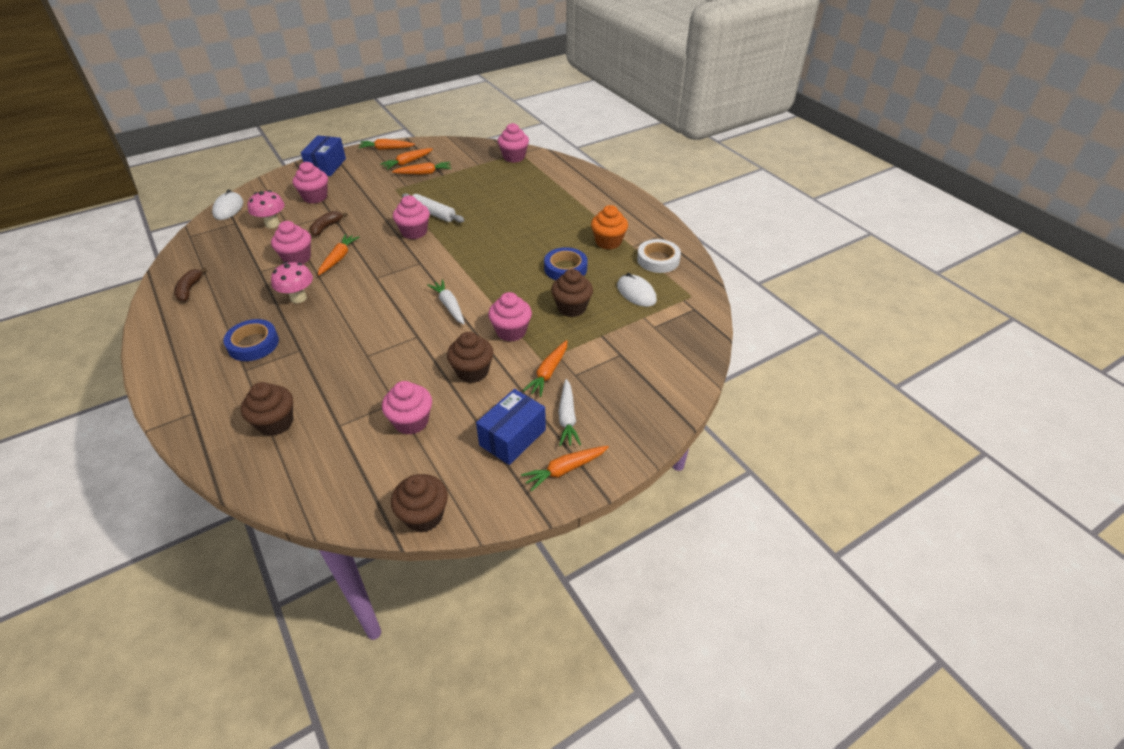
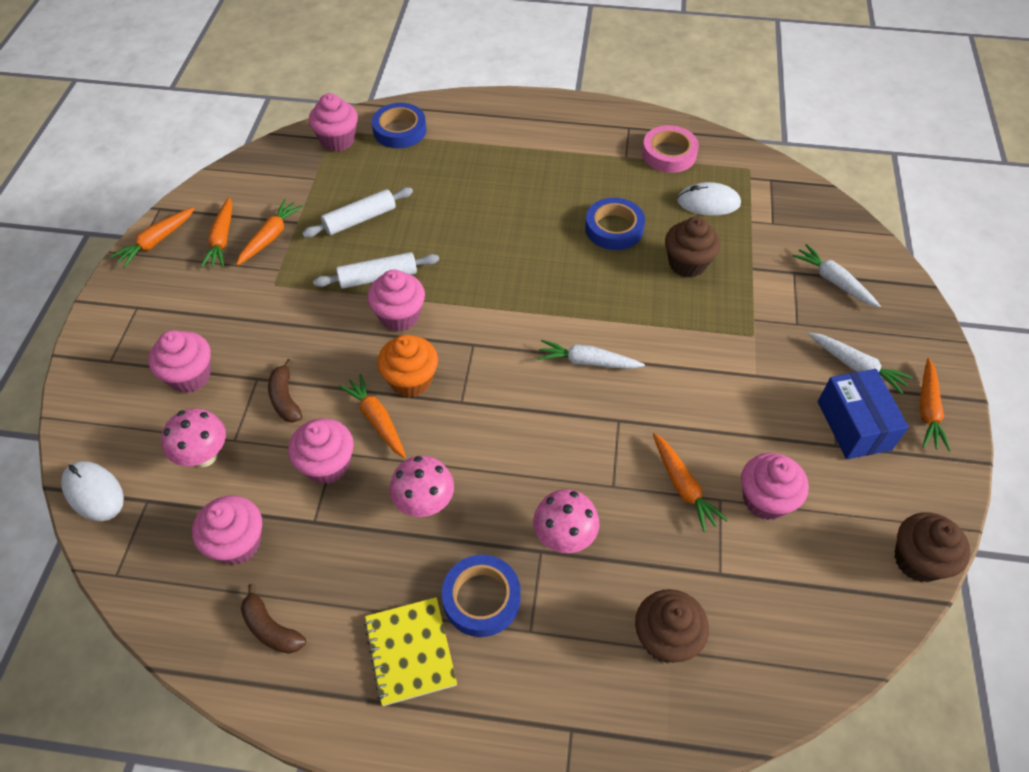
camera: 50 degrees left, 10 degrees up
blue box [301,135,346,176] -> none
brown cupcake [447,332,493,383] -> none
pink cupcake [488,292,532,341] -> pink cupcake moved to [192,496,262,565]
orange carrot [523,340,567,397] -> orange carrot moved to [653,433,727,532]
orange cupcake [591,205,628,249] -> orange cupcake moved to [377,335,438,397]
white tape [637,239,681,273] -> pink tape [642,125,699,173]
none -> white rolling pin [302,187,413,238]
none -> yellow notebook [364,597,457,706]
none -> blue tape [372,103,427,148]
none -> pink mushroom [533,489,599,553]
none -> white carrot [792,244,880,308]

